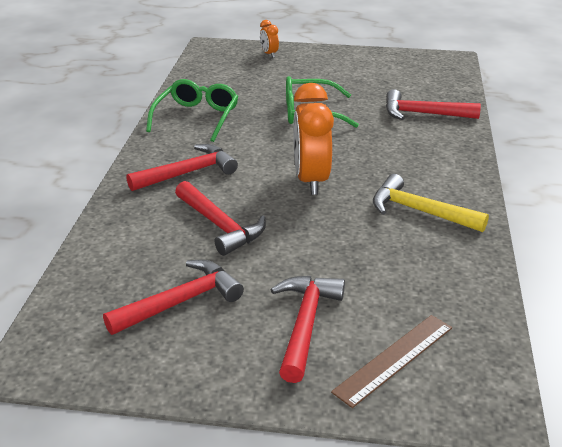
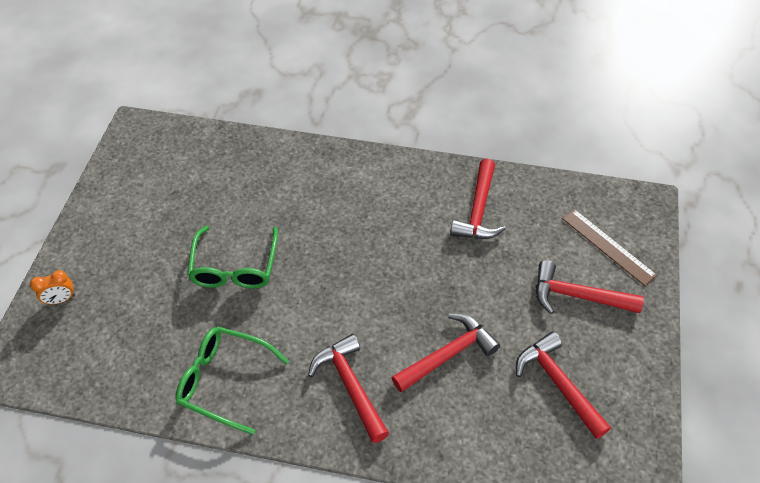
camera: 85 degrees left, 20 degrees up
orange clock [293,83,334,195] -> none
yellow hammer [373,174,489,232] -> none
red hammer [386,89,481,120] -> red hammer moved to [450,159,506,239]

